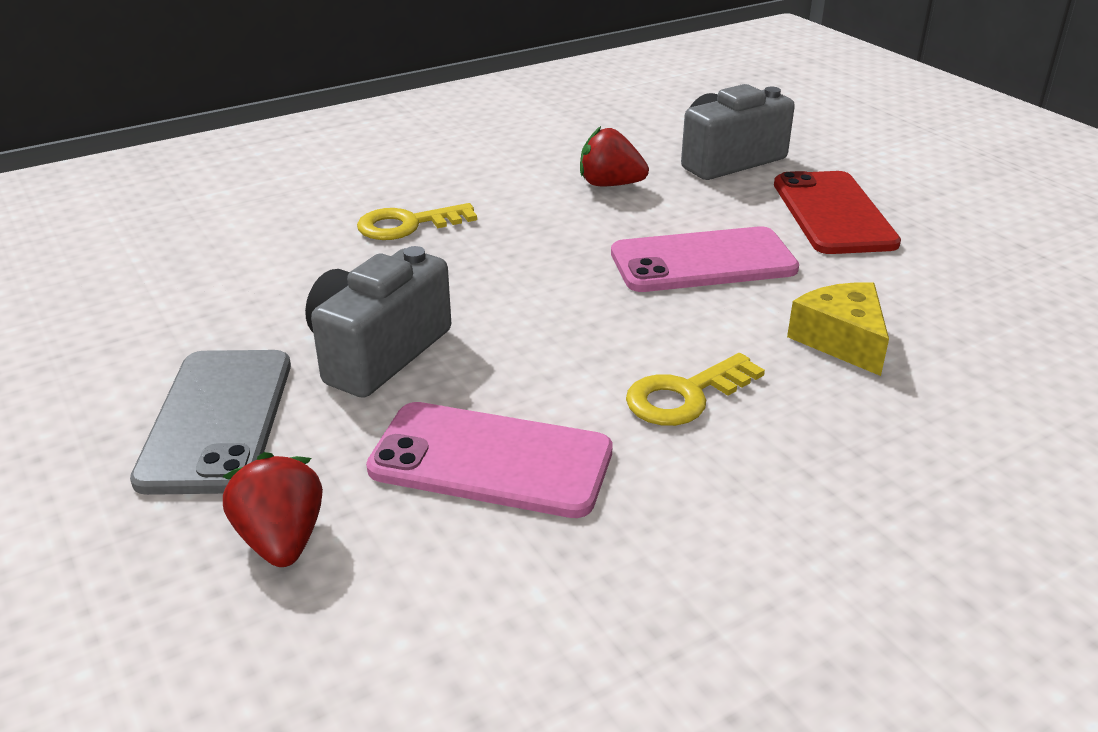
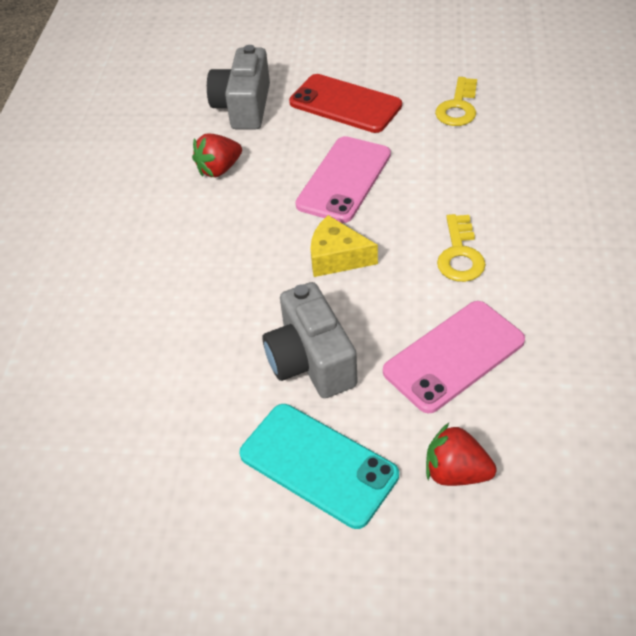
camera: 50 degrees left, 15 degrees up
grey phone [130,350,291,495] -> turquoise phone [239,404,399,529]
yellow key [357,203,477,240] -> yellow key moved to [435,77,477,126]
yellow cheese [787,282,889,376] -> yellow cheese moved to [311,215,378,277]

